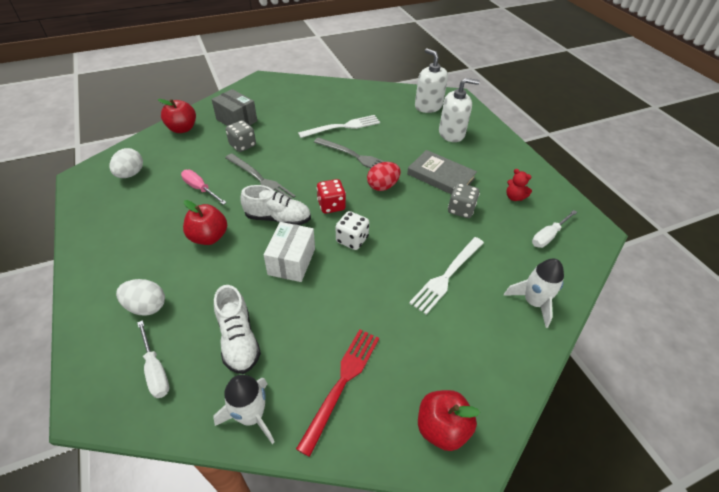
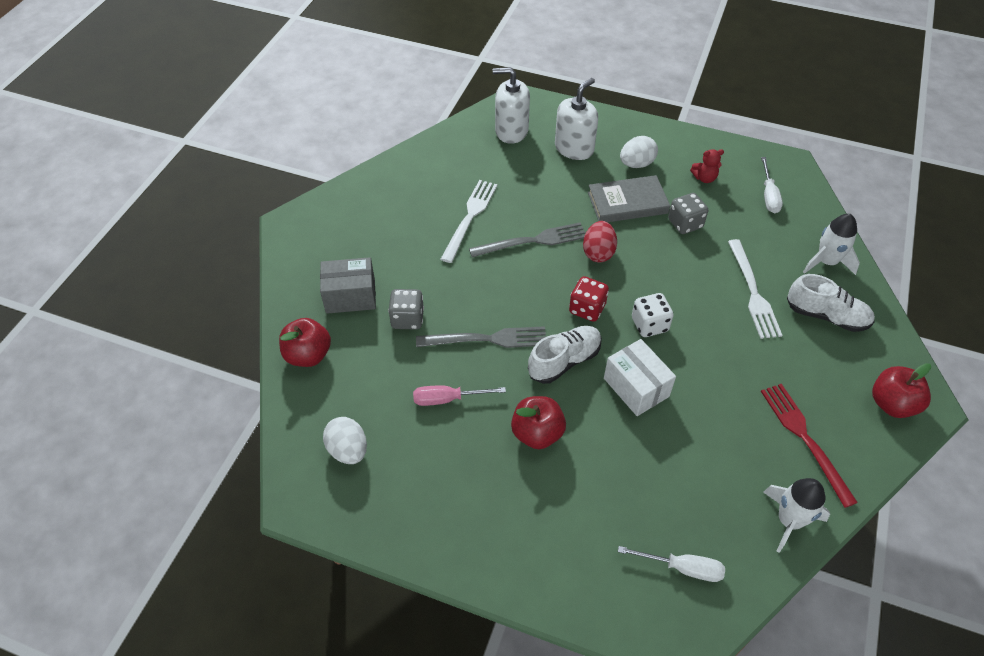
camera: 45 degrees left, 5 degrees up
white egg [116,279,165,315] -> white egg moved to [620,136,658,168]
white shoe [214,285,261,374] -> white shoe moved to [787,274,875,332]

